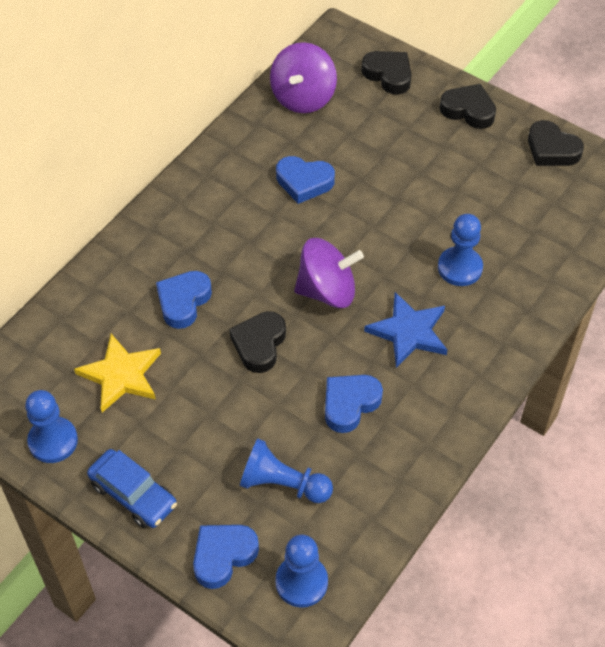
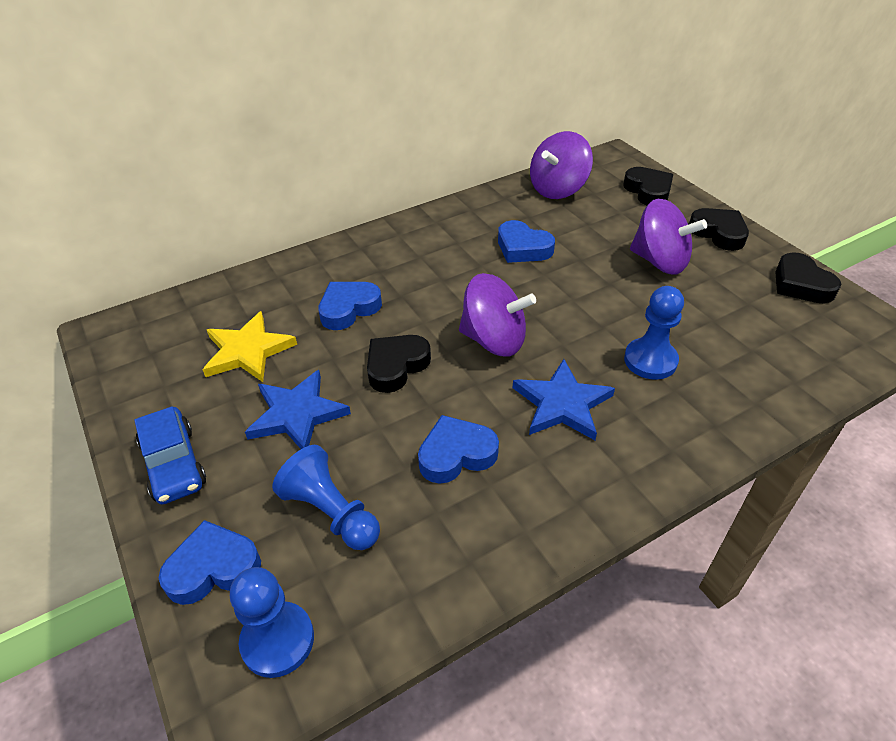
camera: 25 degrees right, 10 degrees down
blue pawn [25,390,78,463] -> none
none -> blue star [245,370,351,449]
none -> purple spinning top [630,199,707,275]

